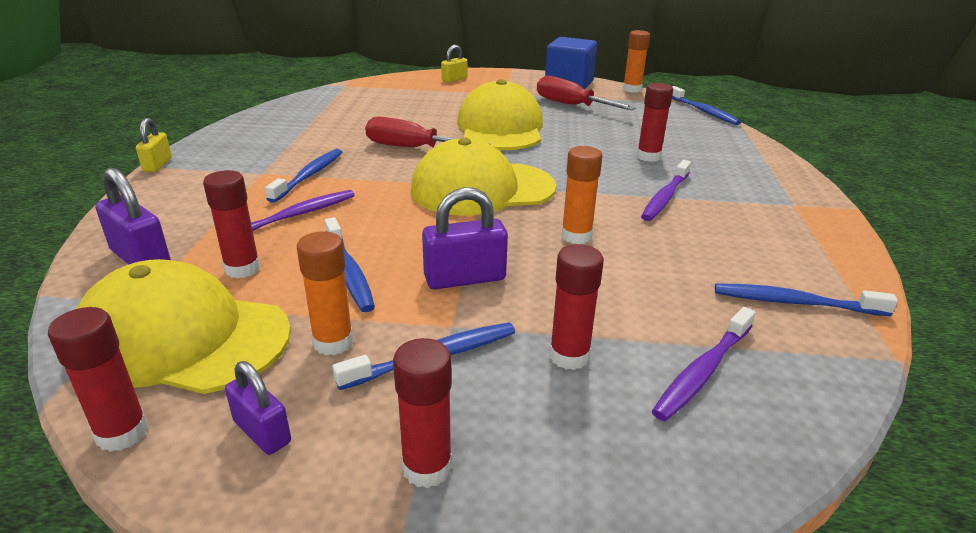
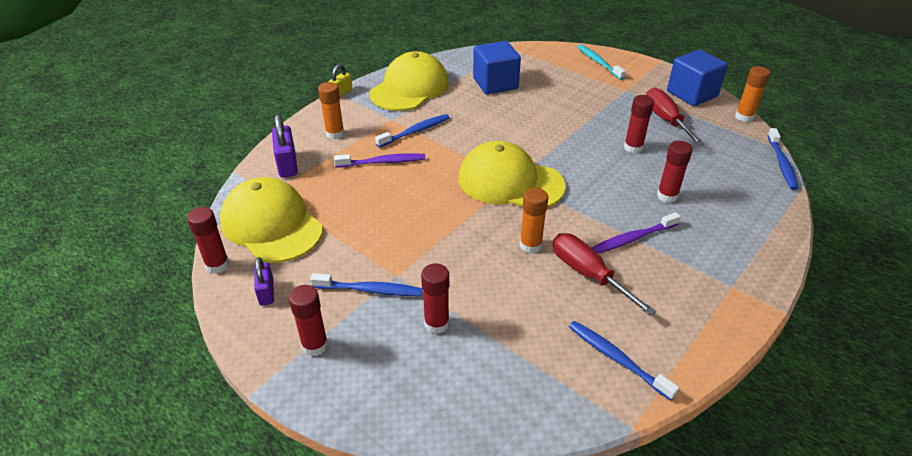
camera: 35 degrees right, 10 degrees up
red glue stick [203,170,260,278] -> red glue stick moved to [624,95,654,153]
orange glue stick [297,231,354,355] -> orange glue stick moved to [318,82,344,139]
blue toothbrush [325,217,375,312] -> none
red screwdriver [365,117,491,147] -> red screwdriver moved to [553,233,656,316]
purple padlock [422,187,508,289] -> none
yellow padlock [441,45,468,83] -> turquoise toothbrush [577,44,626,80]
yellow cap [457,79,543,150] -> yellow cap moved to [369,51,449,111]
purple toothbrush [652,307,756,421] -> none
none -> blue cube [473,41,521,94]

